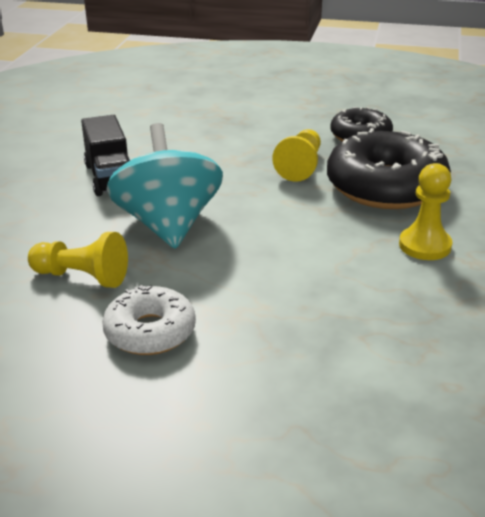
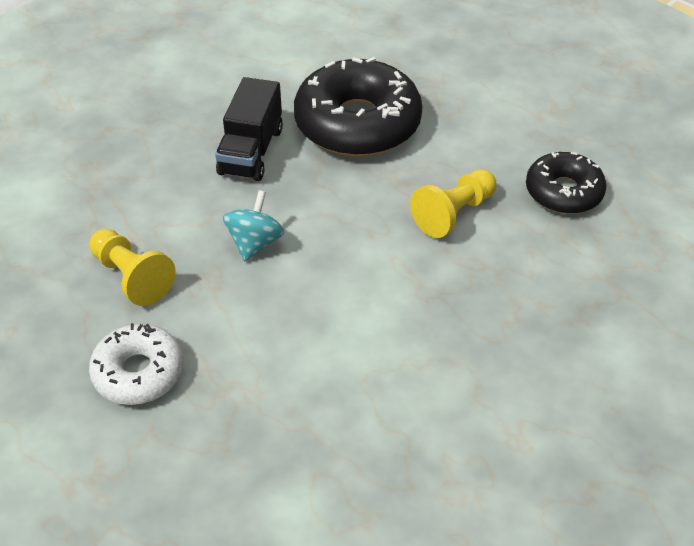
camera: 30 degrees right, 15 degrees up
turquoise spinning top [106,123,223,249] -> turquoise spinning top [223,190,285,262], size x0.50
black donut [327,128,451,209] -> black donut moved to [294,57,423,156]
yellow pawn [399,163,452,260] -> none

